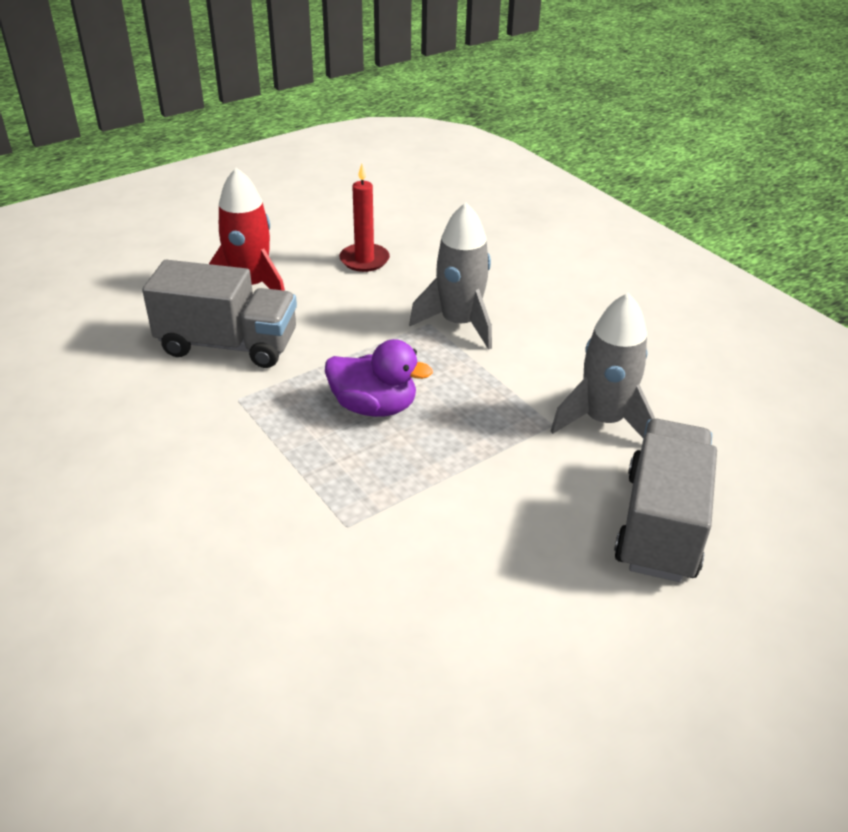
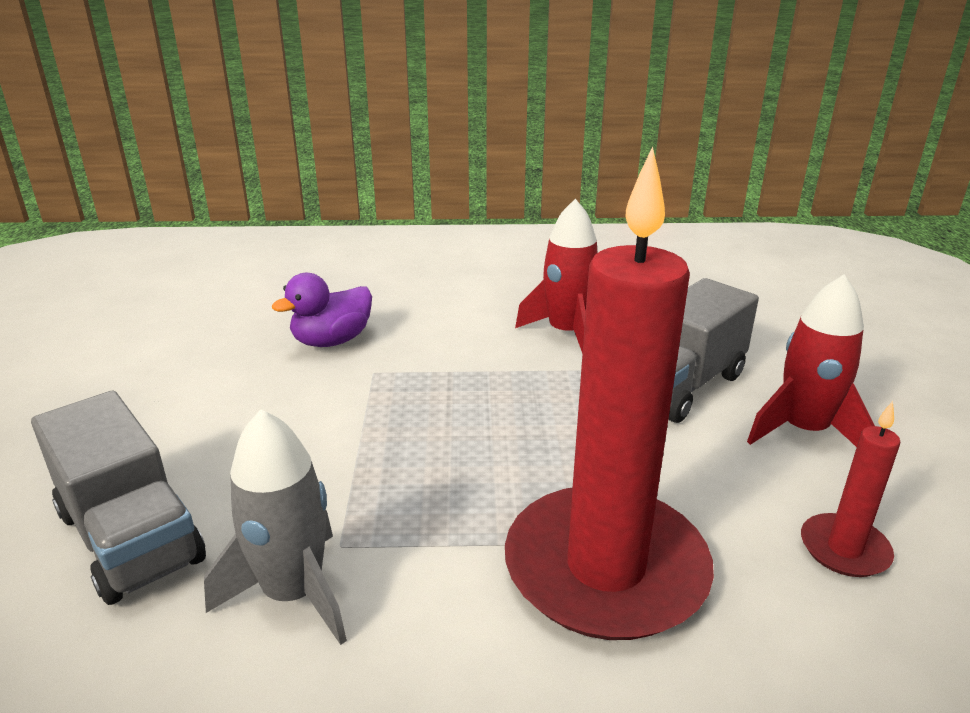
camera: 125 degrees right, 10 degrees down
purple duck [325,339,433,417] -> purple duck moved to [272,273,372,347]
grey rocket [409,202,492,350] -> red candle [505,146,714,640]
none -> red rocket [515,199,598,354]

